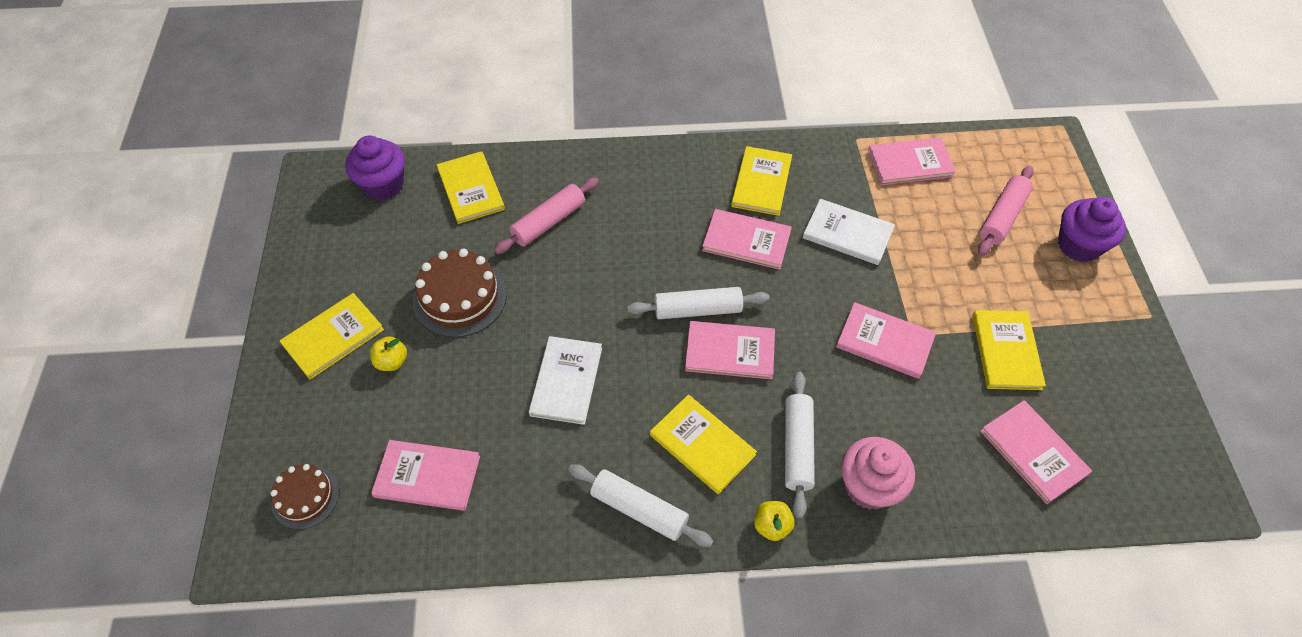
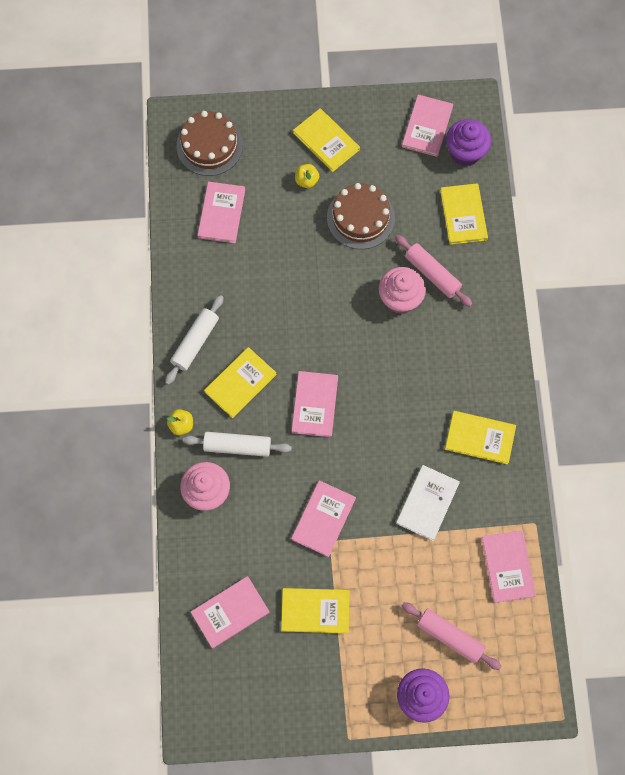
camera: 90 degrees right, 15 degrees up
brown cake [270,464,339,529] -> brown cake [176,111,243,176], size x1.61
yellow book [437,151,505,224] -> yellow book turned 75 degrees counterclockwise [440,183,488,245]
white book [529,336,602,425] -> none
white rolling pin [627,287,770,319] -> none
pink book [702,209,792,270] -> pink book moved to [402,95,453,157]
none -> pink cupcake [379,267,426,314]

